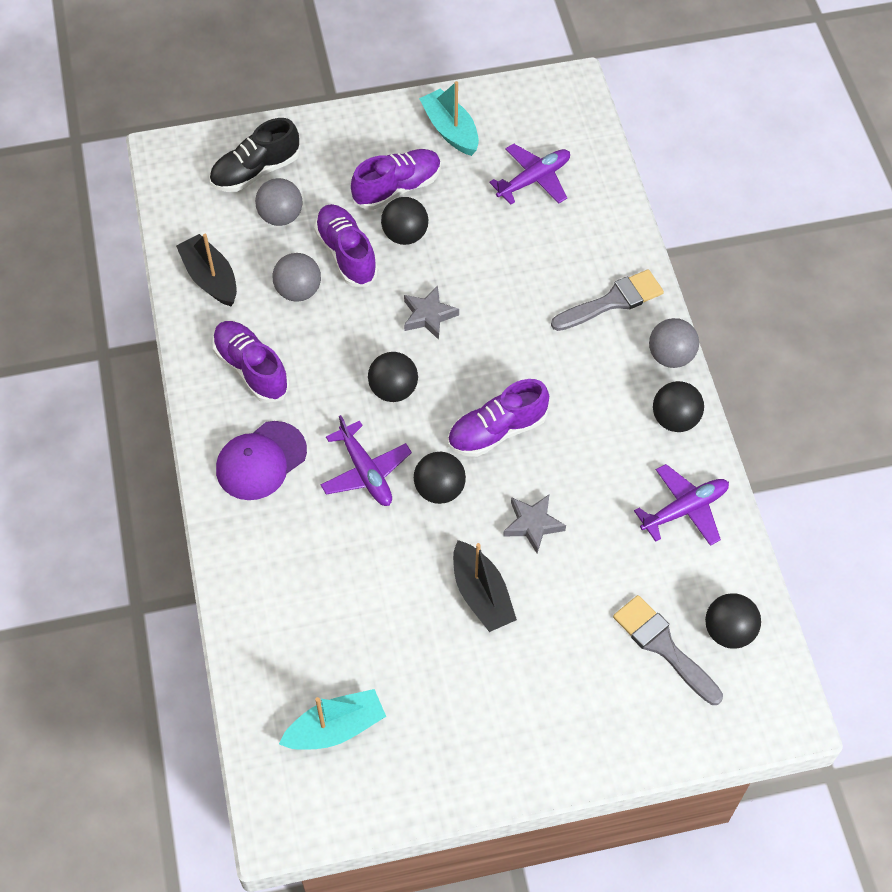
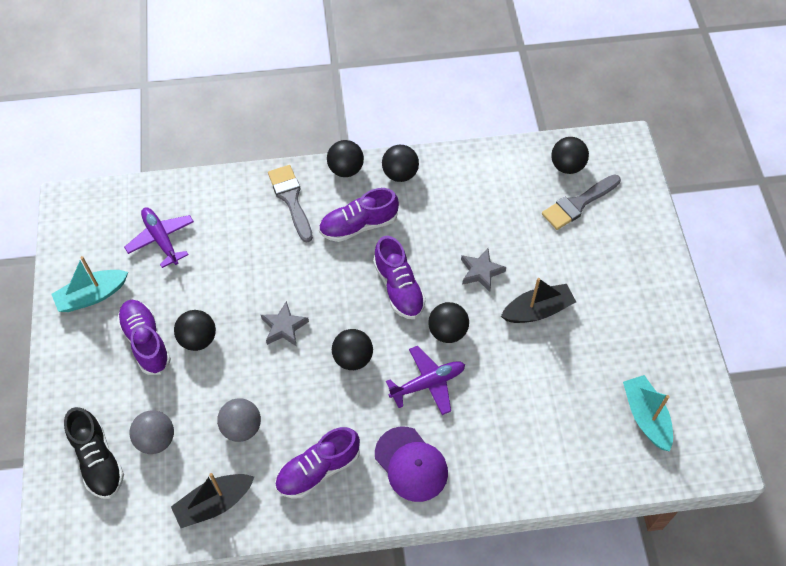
camera: 85 degrees left, 0 degrees up
purple shoe [314,204,378,287] -> purple shoe moved to [319,188,399,242]
purple plane [634,464,729,546] -> none
grey ball [649,318,699,368] -> black ball [327,140,364,177]

